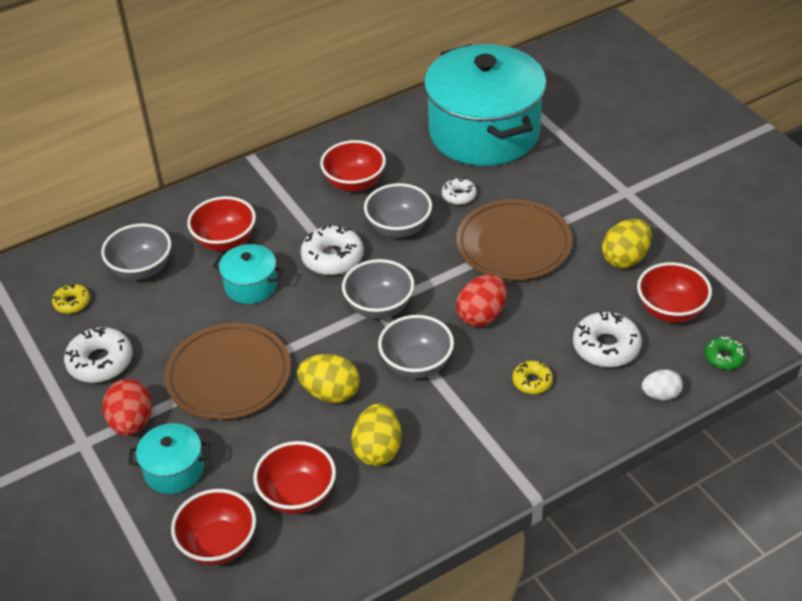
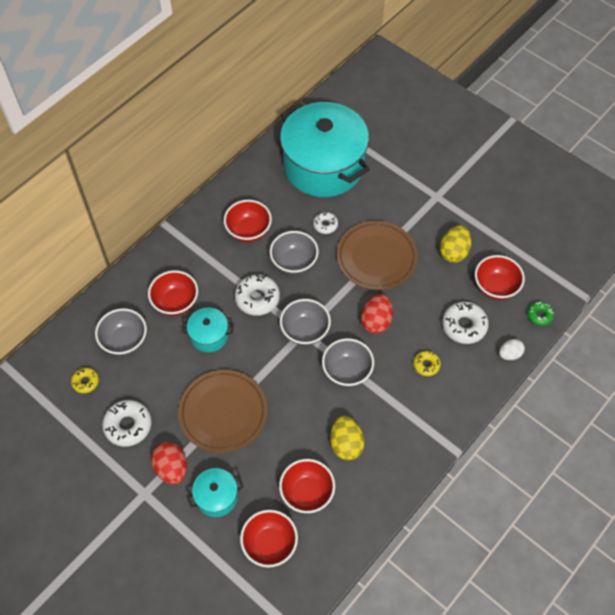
camera: 20 degrees left, 15 degrees up
yellow egg [297,354,360,403] -> none

